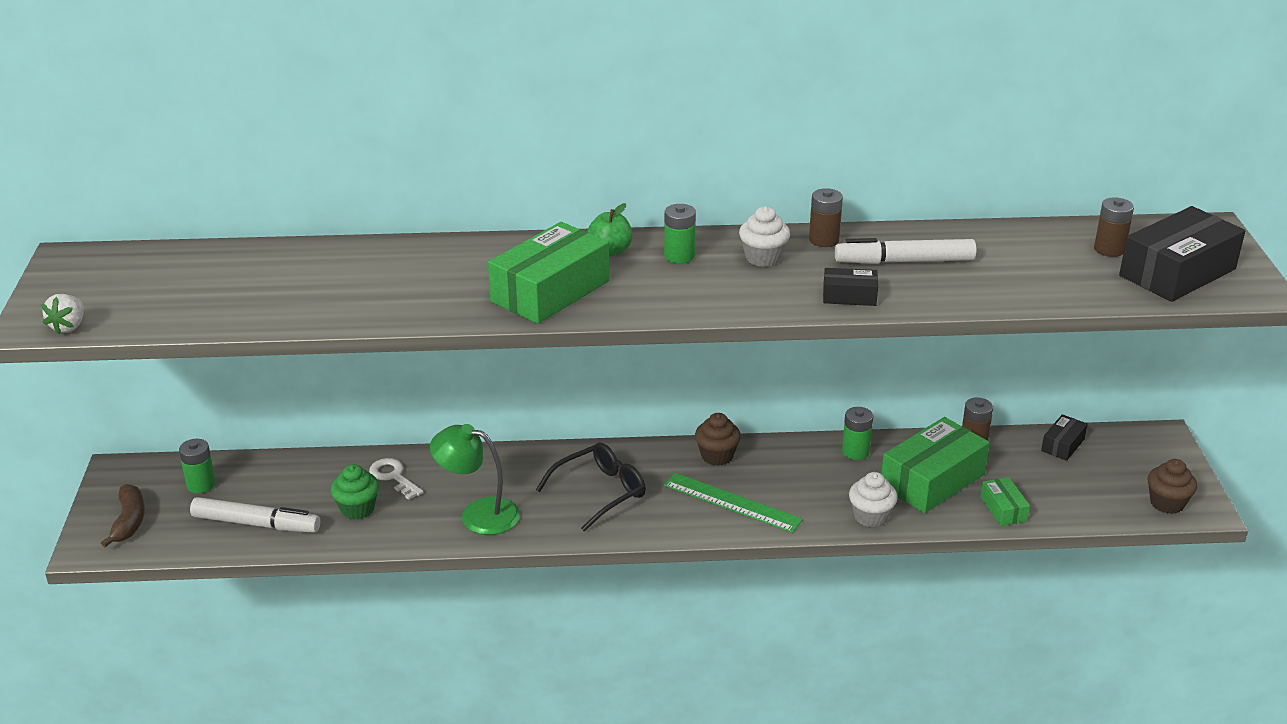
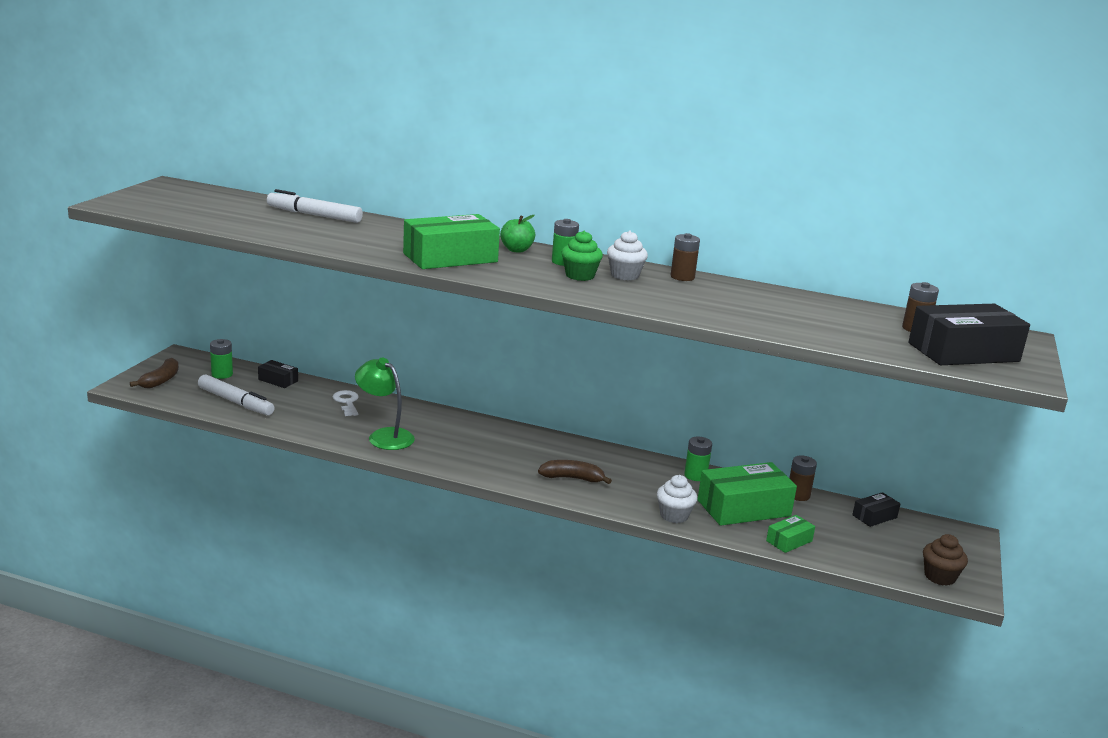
camera: 20 degrees right, 10 degrees down
white strawberry [41,294,84,334] -> none
green cupcake [331,464,379,520] -> green cupcake moved to [562,230,603,281]
black glasses [536,443,646,532] -> none
green ruler [664,473,803,533] -> brown banana [538,460,612,484]
brown cupcake [695,413,741,466] -> none
black box [823,268,878,306] -> black box moved to [258,360,298,388]
white marker [835,238,977,264] -> white marker moved to [267,189,363,223]
green box [981,477,1030,526] -> green box turned 45 degrees clockwise [766,515,815,553]

